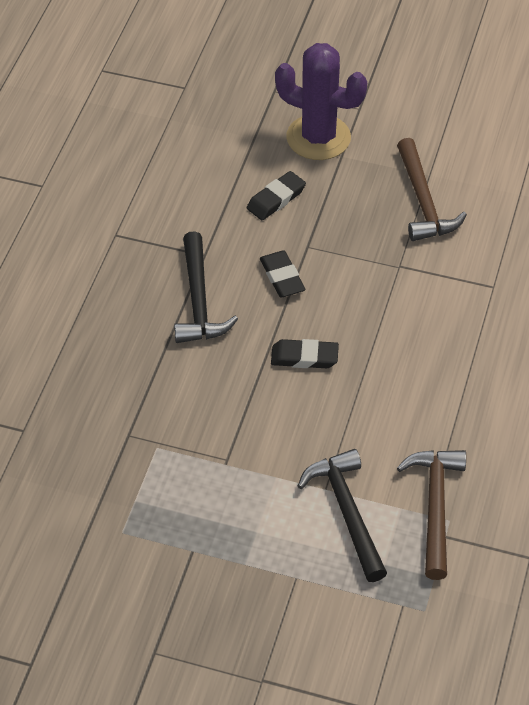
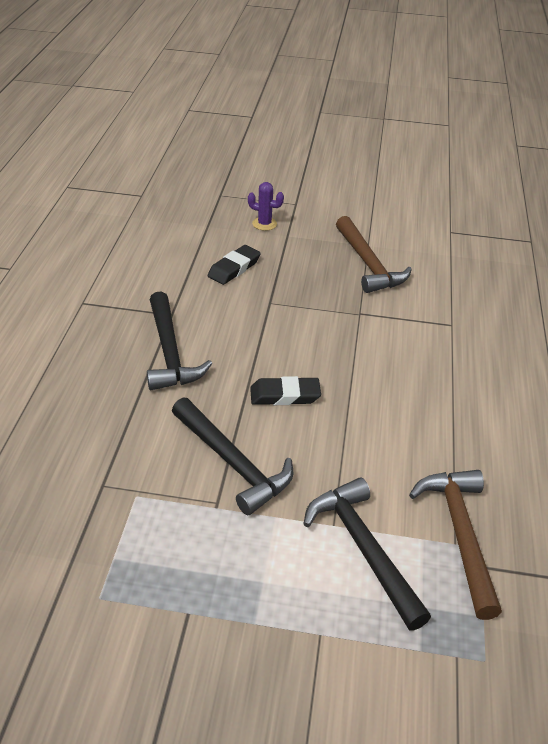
camera: 10 degrees left, 10 degrees down
black eraser [260,250,306,298] -> none
purple cactus [275,43,367,160] -> purple cactus [248,182,284,231], size x0.43
none -> black hammer [172,398,293,515]

